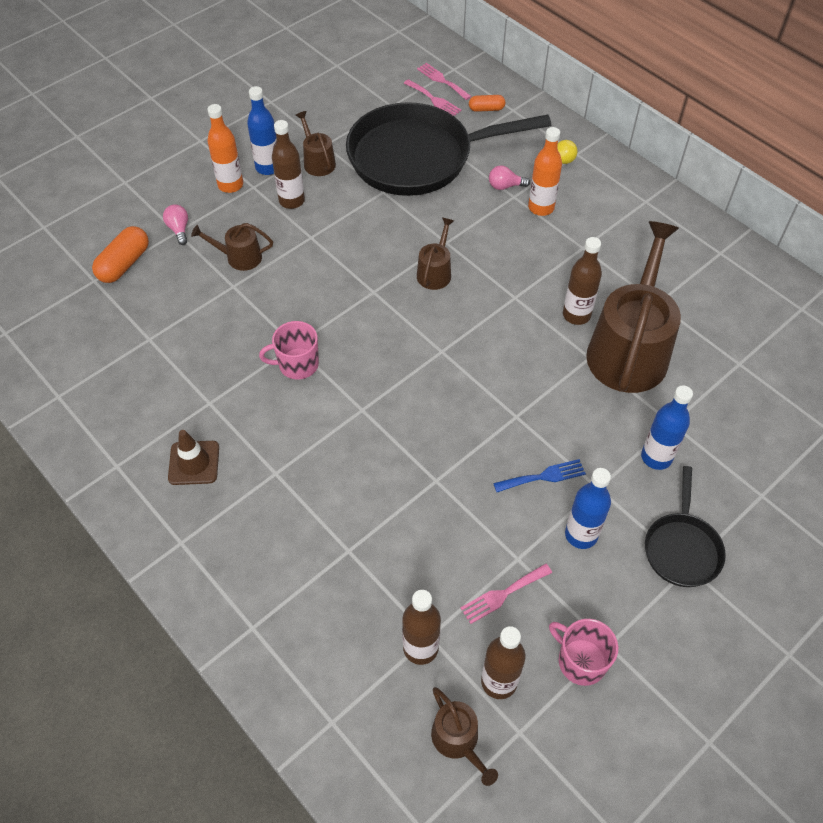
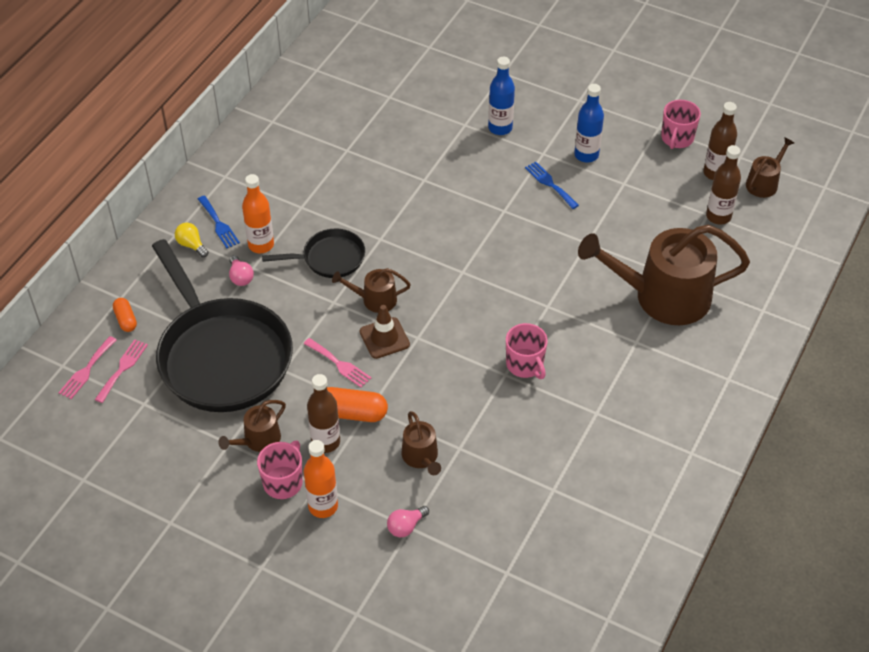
camera: 110 degrees left, 5 degrees down
orange capsule [92,226,149,283] -> orange capsule moved to [327,387,388,422]
brown traffic cone [168,430,219,485] -> brown traffic cone moved to [360,305,410,359]
blue bottle [247,86,277,175] -> pink mug [257,441,303,499]
pink fork [460,564,552,624] -> pink fork moved to [304,338,371,388]
brown bottle [563,237,602,325] -> none
brown watering can [586,221,681,393] -> brown watering can moved to [578,225,750,325]
black pan [645,466,726,587] -> black pan moved to [262,228,365,278]
none -> blue fork [198,195,240,248]

